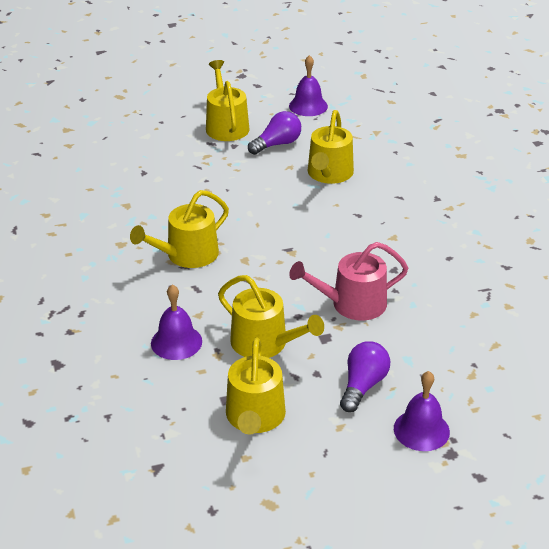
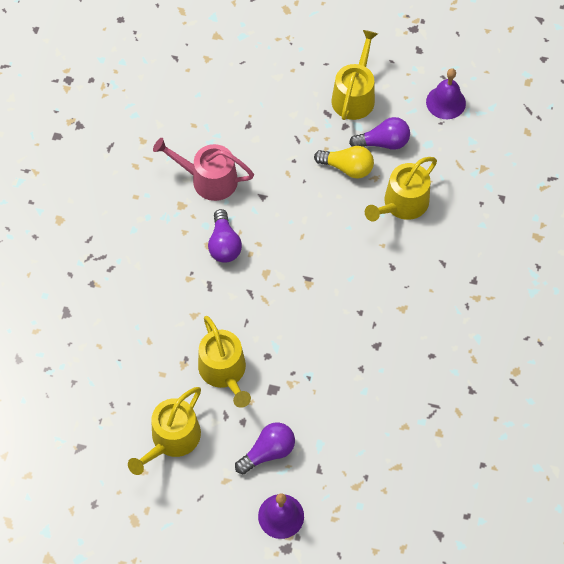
camera: 30 degrees right, 25 degrees up
yellow watering can [130,190,229,268] -> purple light bulb [208,209,242,263]
purple bell [151,284,202,360] -> none
pink watering can [289,242,408,321] -> pink watering can moved to [153,138,254,201]
none -> yellow light bulb [314,146,374,179]

